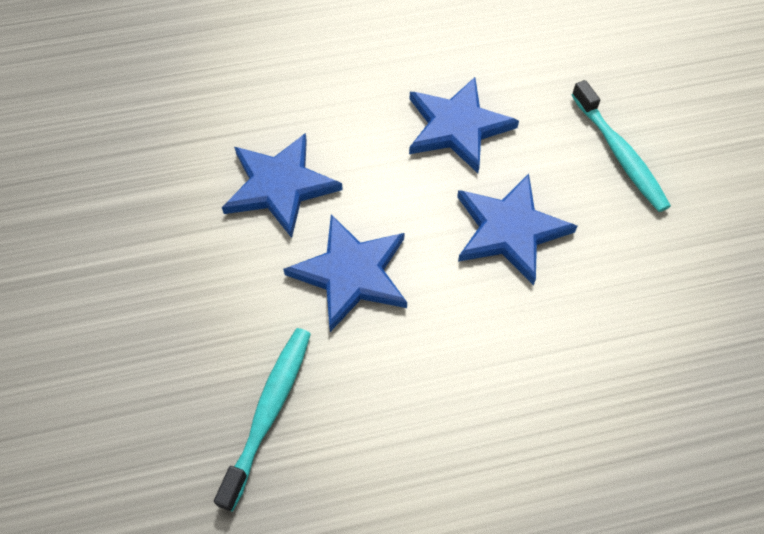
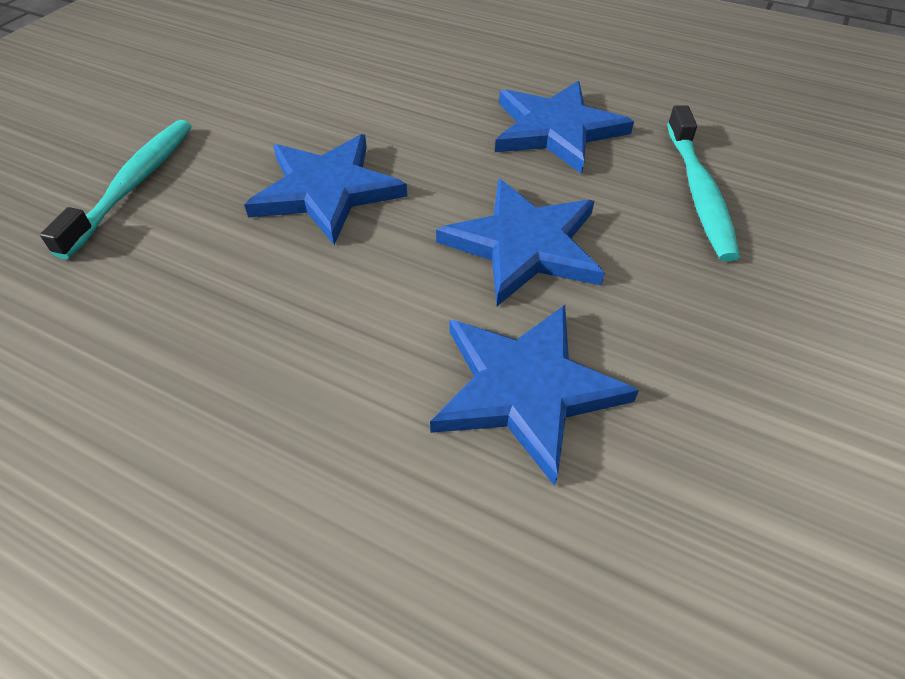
camera: 140 degrees left, 10 degrees down
turquoise toothbrush [214,328,311,511] -> turquoise toothbrush turned 60 degrees counterclockwise [667,105,740,261]
blue star [409,77,519,173] -> blue star moved to [495,81,634,174]

